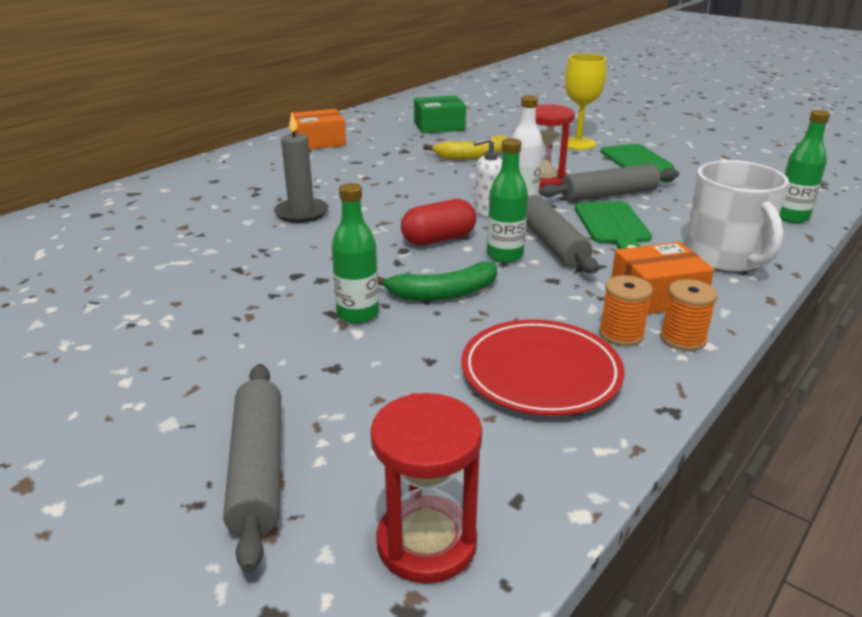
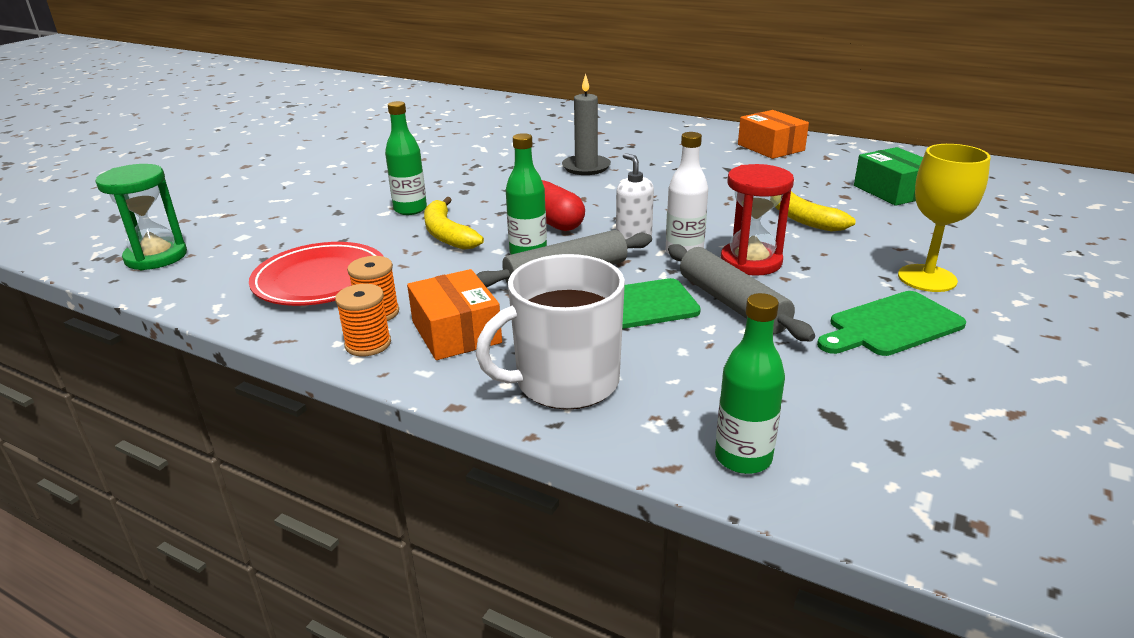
camera: 80 degrees right, 0 degrees up
grey rolling pin [223,364,281,572] -> none
red hourglass [370,393,482,584] -> green hourglass [95,164,187,270]
green banana [378,261,497,301] -> yellow banana [424,197,484,250]

